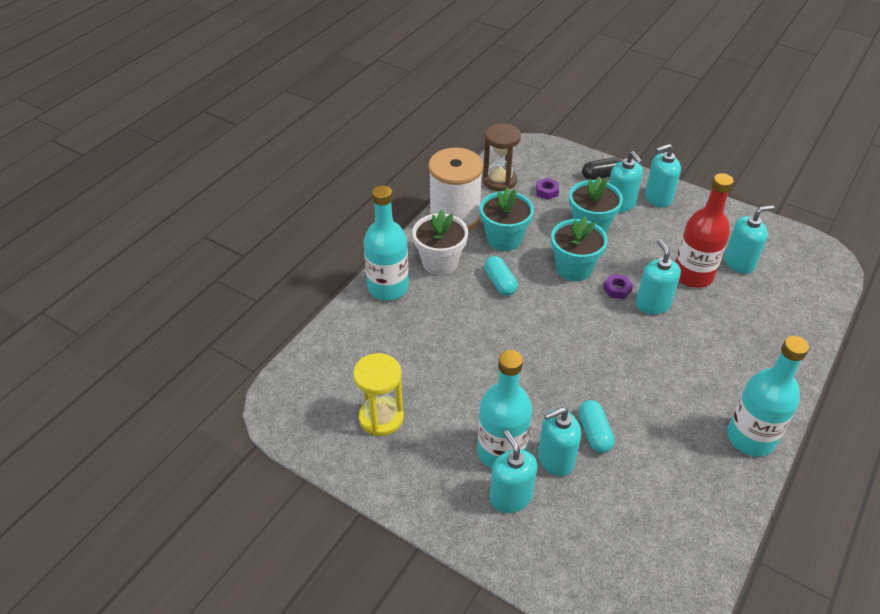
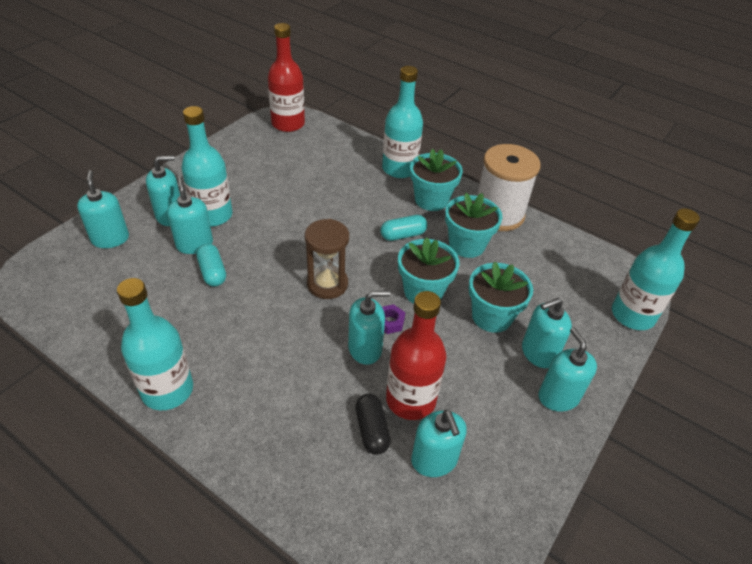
camera: 90 degrees right, 0 degrees up
yellow hourglass [353,353,404,436] -> none
white flower pot [413,210,468,275] -> turquoise flower pot [410,149,463,211]
brown hourglass [483,123,521,191] -> brown hourglass moved to [305,219,349,299]
purple nut [536,178,559,200] -> none
turquoise capsule [578,400,615,453] -> turquoise capsule turned 75 degrees clockwise [196,244,226,287]
black capsule [582,157,622,180] -> black capsule moved to [355,394,391,455]
none -> turquoise soap dispenser [77,170,129,248]
none -> red bottle [268,23,305,132]
none -> turquoise bottle [612,208,700,330]

